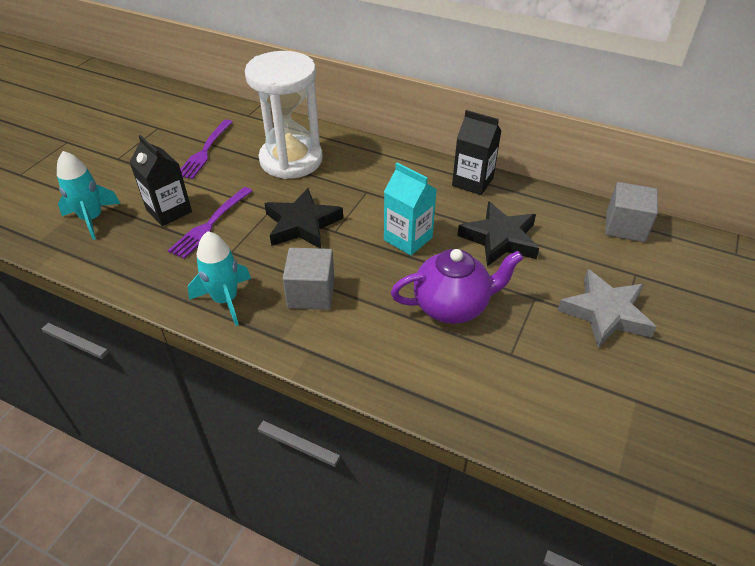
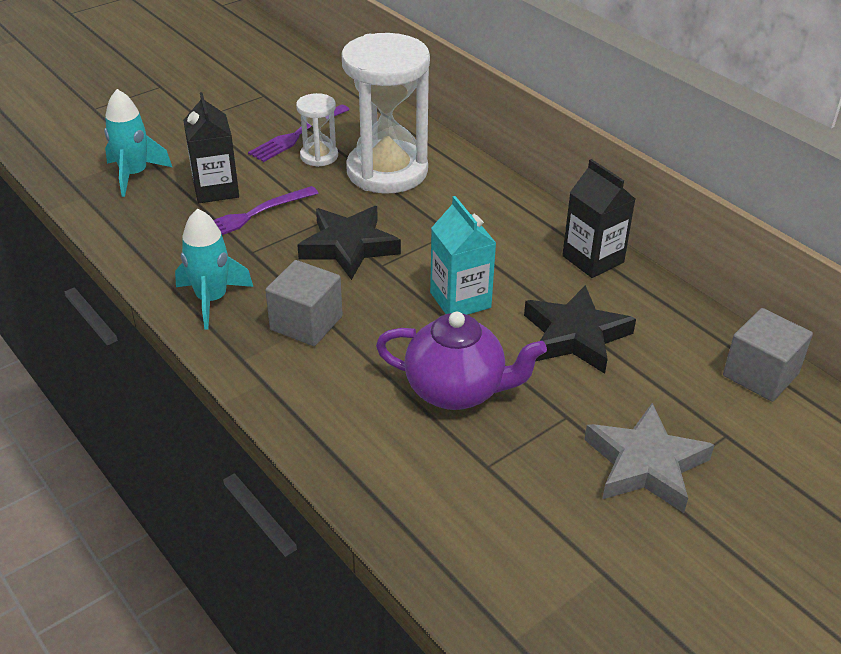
camera: 25 degrees right, 5 degrees down
none -> white hourglass [296,93,338,167]

